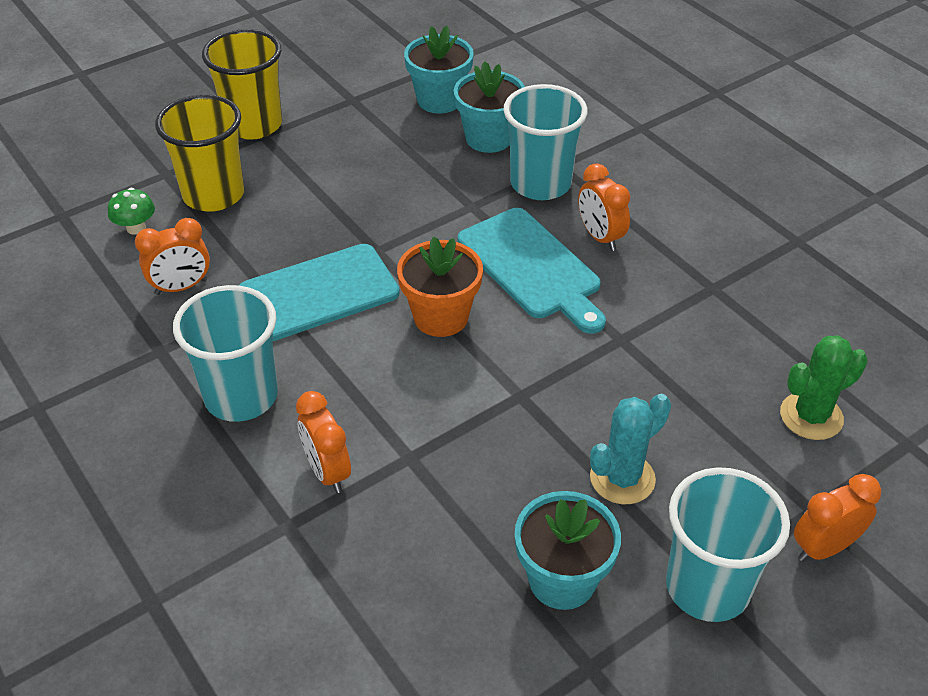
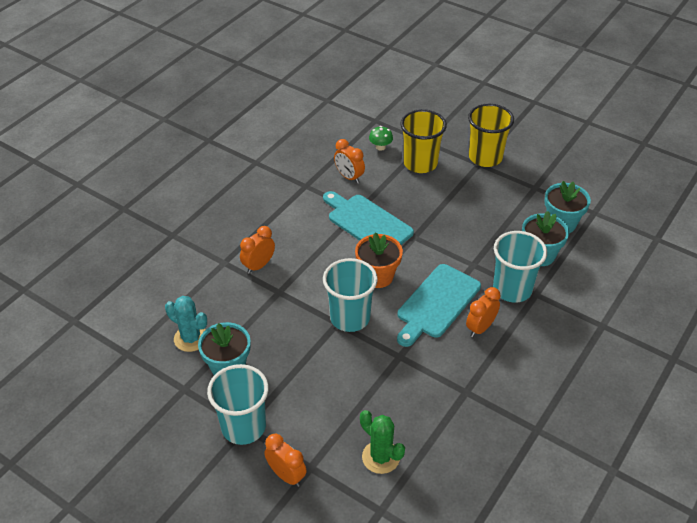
camera: 70 degrees right, 0 degrees up
turquoise cup [173,285,278,422] -> turquoise cup moved to [323,258,378,332]
turquoise cactus [590,394,671,504] -> turquoise cactus moved to [165,296,207,352]

